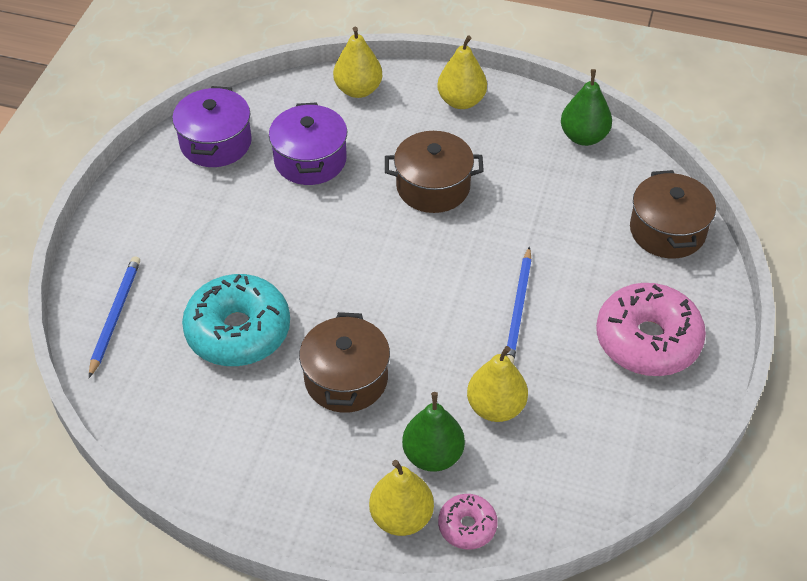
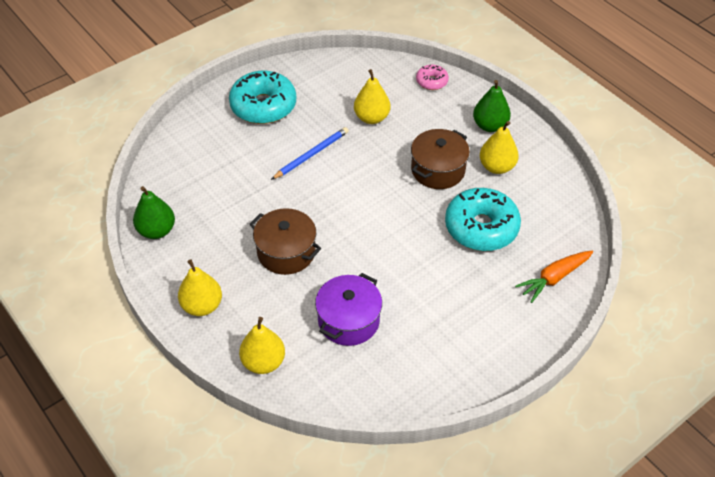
camera: 145 degrees left, 0 degrees up
blue pencil [89,256,140,378] -> orange carrot [515,251,593,303]
purple pot [172,86,252,167] -> none
yellow pear [369,460,434,536] -> yellow pear moved to [480,121,519,174]
green pear [402,392,465,472] -> green pear moved to [473,80,511,132]
pink donut [596,283,706,376] -> turquoise donut [229,71,296,124]
brown pot [630,170,716,258] -> none

